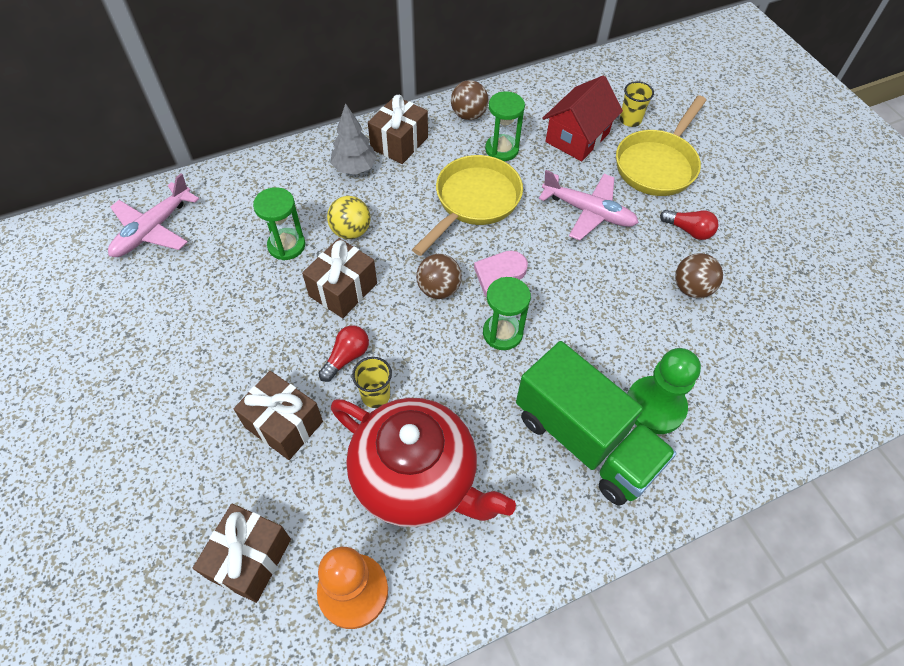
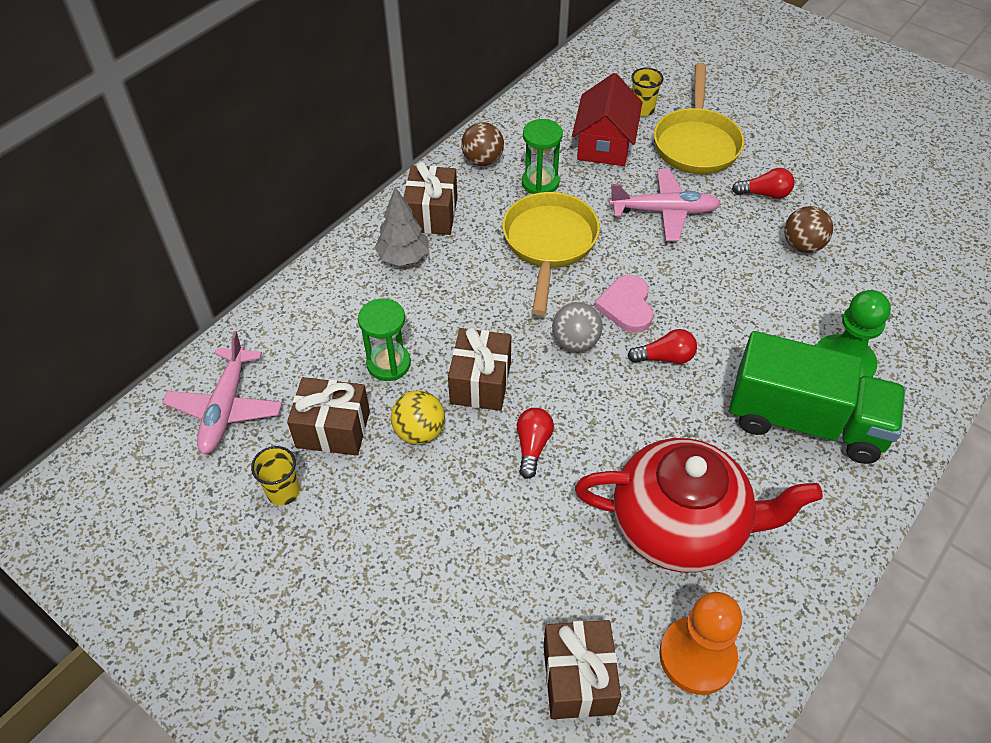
camera: 25 degrees left, 5 degrees down
brown gift [234,371,323,460] -> brown gift moved to [287,377,370,456]
yellow ball [327,196,371,239] -> yellow ball moved to [391,390,445,444]
yellow cup [352,357,392,408] -> yellow cup moved to [251,446,300,506]
brown ball [416,254,462,299] -> grey ball [552,302,603,352]
green hourglass [483,277,531,350] -> red light bulb [627,329,697,364]

